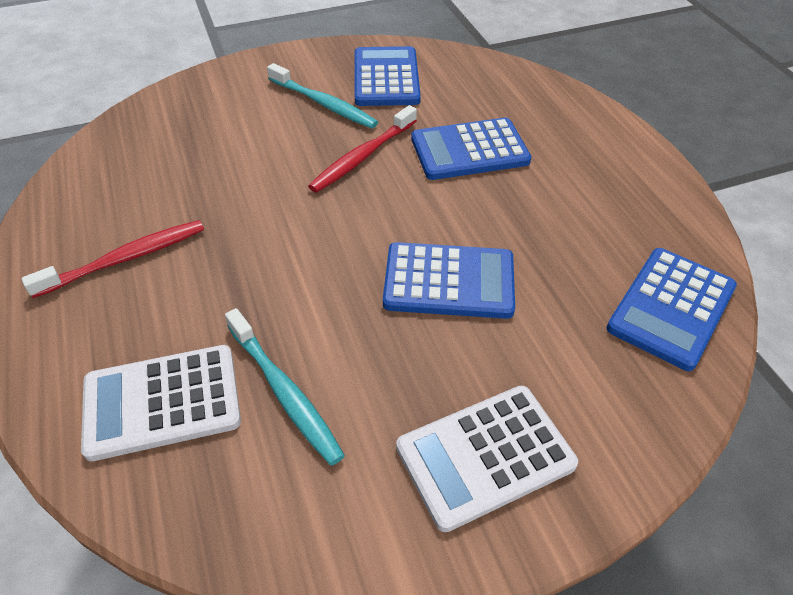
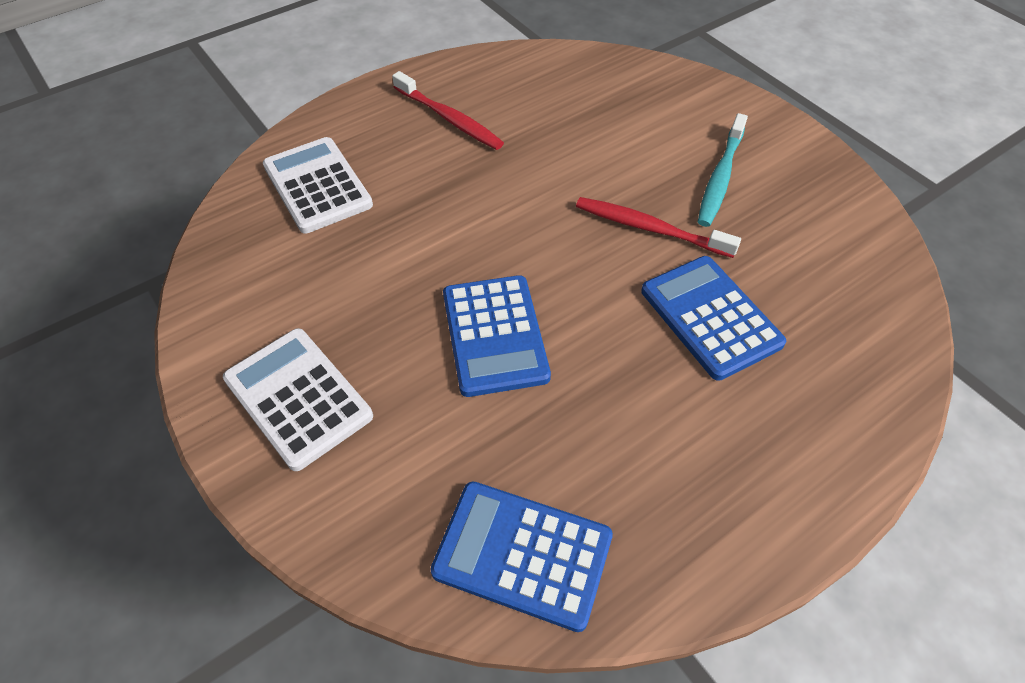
camera: 75 degrees right, 5 degrees up
turquoise toothbrush [225,308,345,466] -> none
blue calculator [355,46,421,106] -> none

